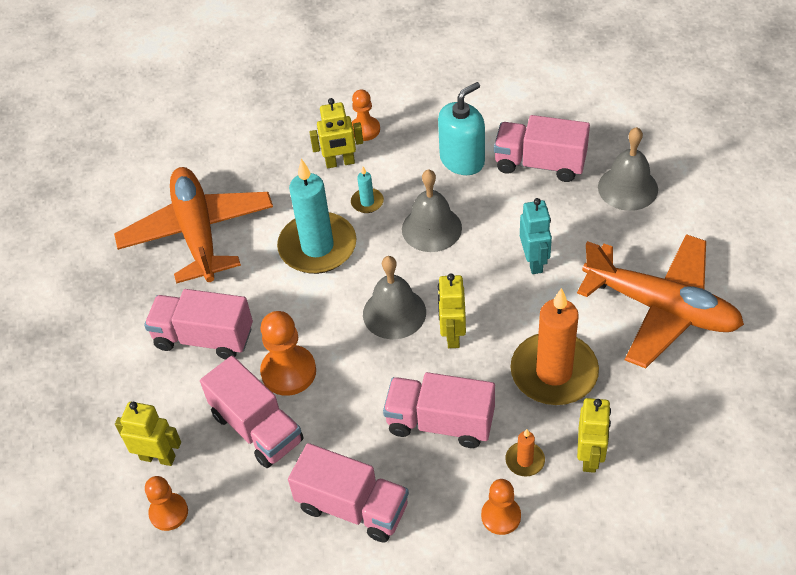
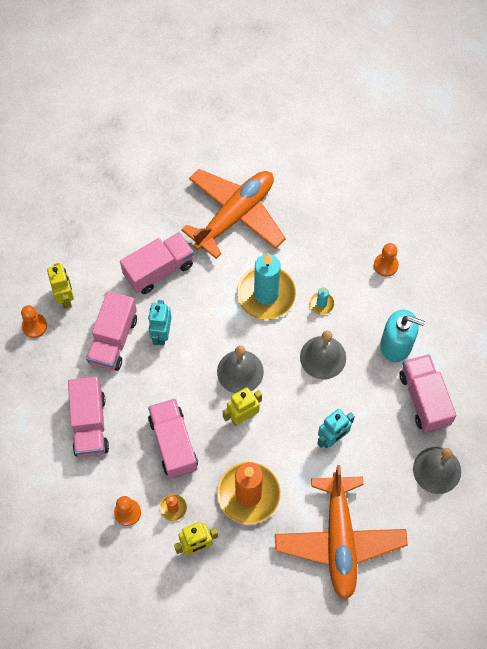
camera: 55 degrees right, 15 degrees up
pink truck [144,289,253,359] -> pink truck turned 75 degrees clockwise [120,232,194,294]
orange pawn [260,311,316,396] -> turquoise robot [148,300,171,345]
yellow robot [309,98,363,168] -> none

